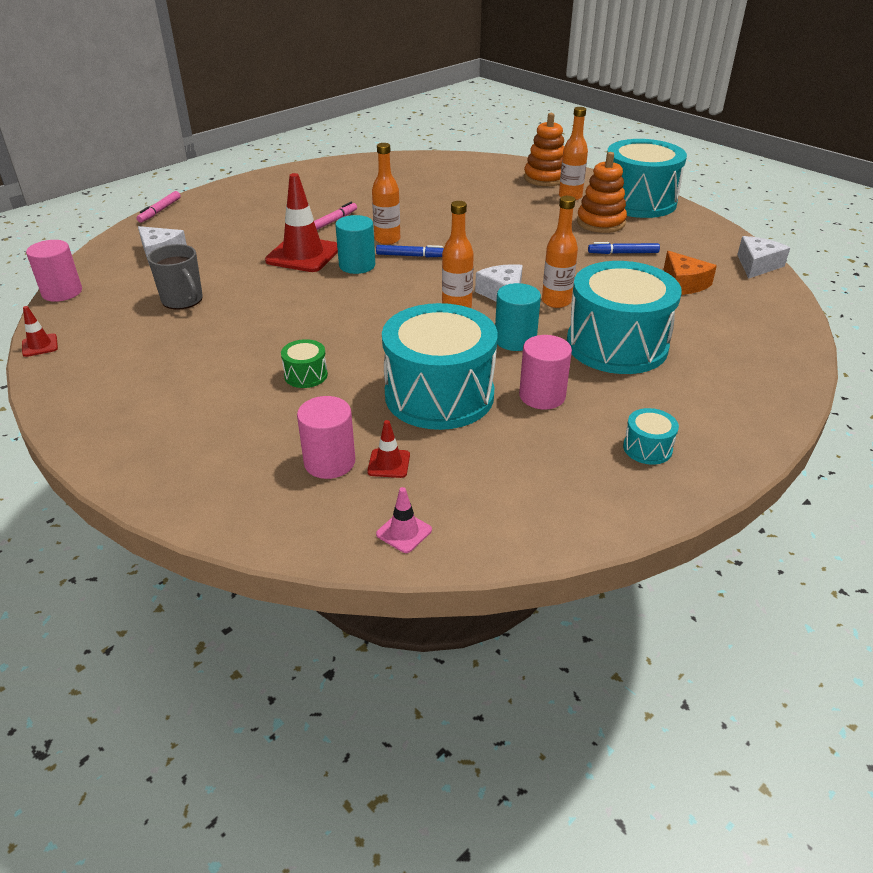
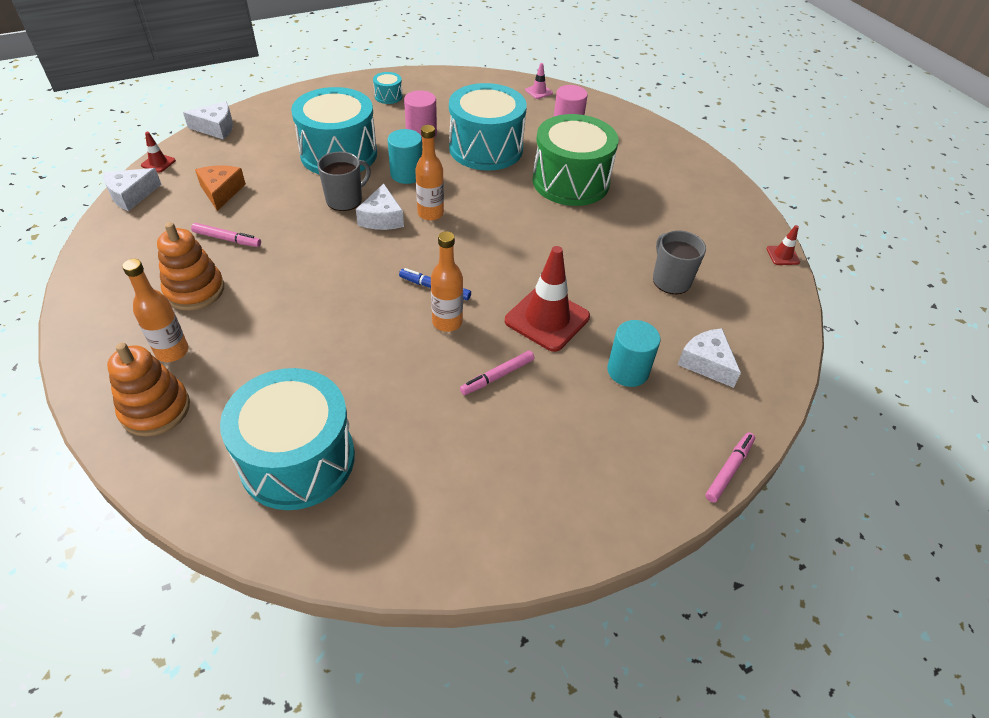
camera: 165 degrees left, 10 degrees up
pink cylinder [26,240,82,302] -> none
green drum [281,339,328,388] -> green drum [532,114,618,206], size x2.46
turquoise cylinder [335,215,375,274] -> turquoise cylinder moved to [607,320,660,387]
red traffic cone [367,420,410,478] -> red traffic cone moved to [141,132,176,173]
orange bottle [542,196,578,308] -> grey mug [318,151,371,211]
blue marker [588,242,660,254] -> pink marker [191,223,261,247]
turquoise drum [607,139,687,218] -> turquoise drum moved to [220,368,355,510]
none -> white cheese [183,102,233,140]

